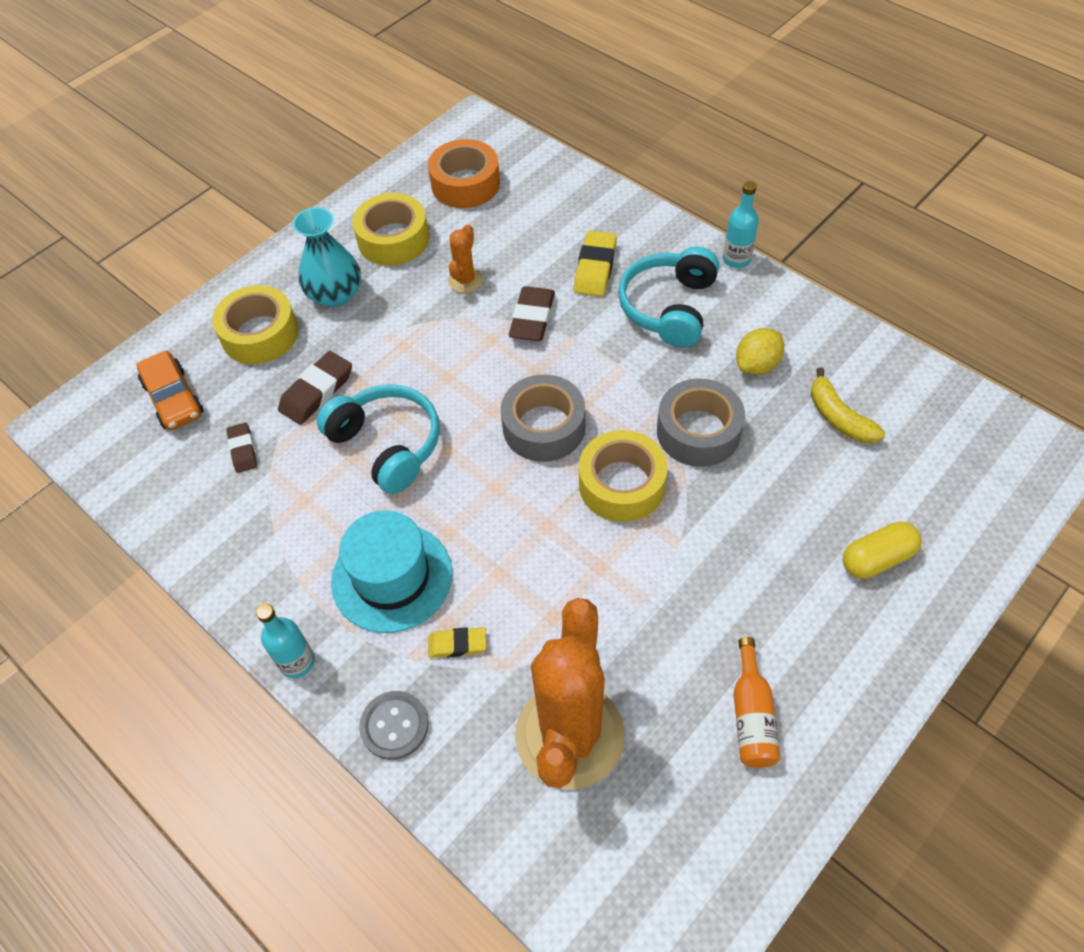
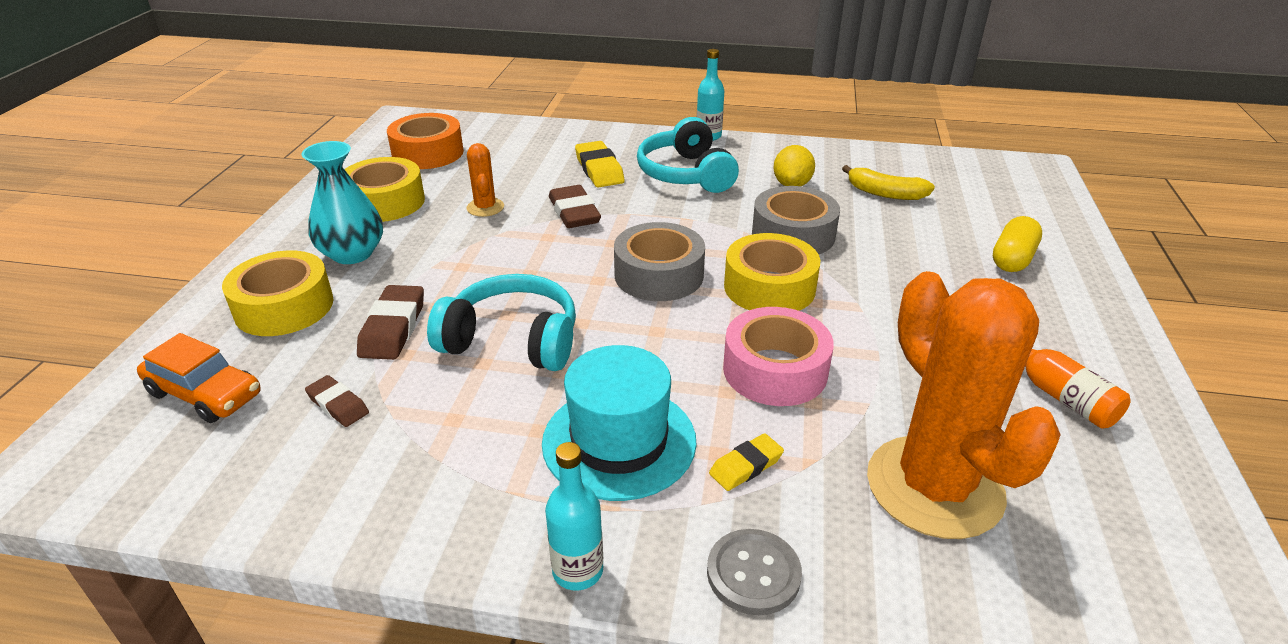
camera: 35 degrees left, 20 degrees down
none -> pink tape [723,307,834,406]

